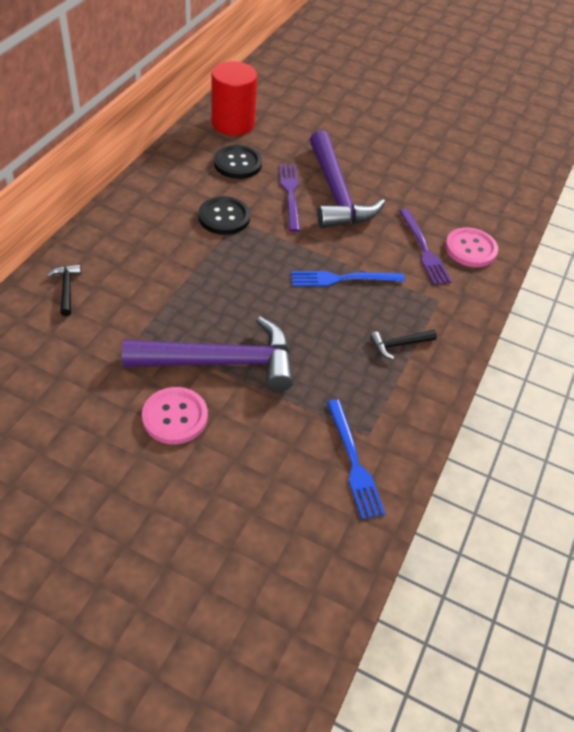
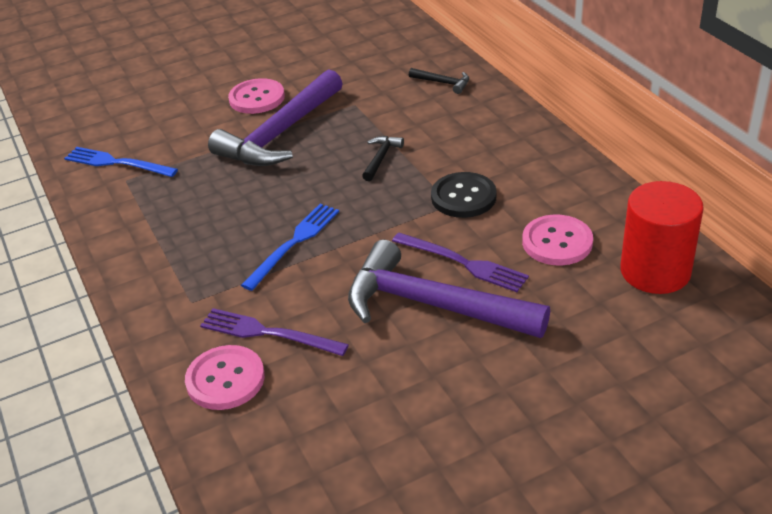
camera: 135 degrees right, 10 degrees down
black button [214,145,262,179] -> pink button [522,215,593,266]
black hammer [370,330,437,359] -> black hammer moved to [362,136,404,181]

